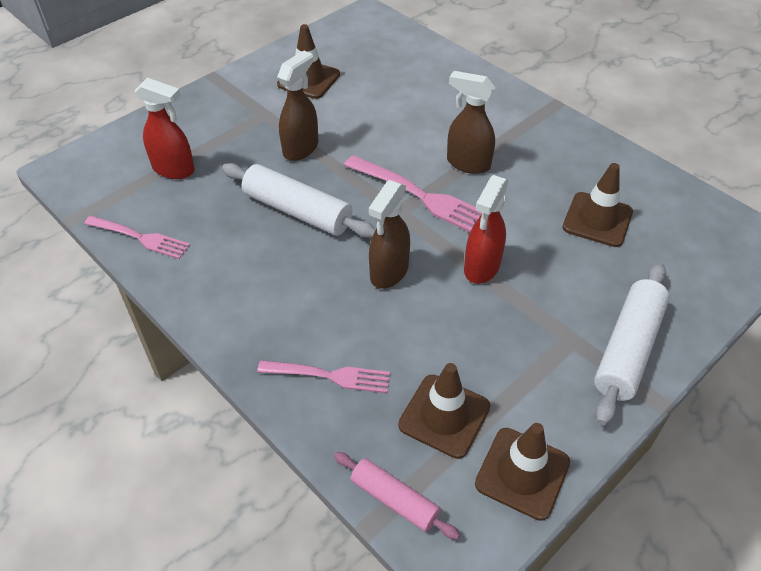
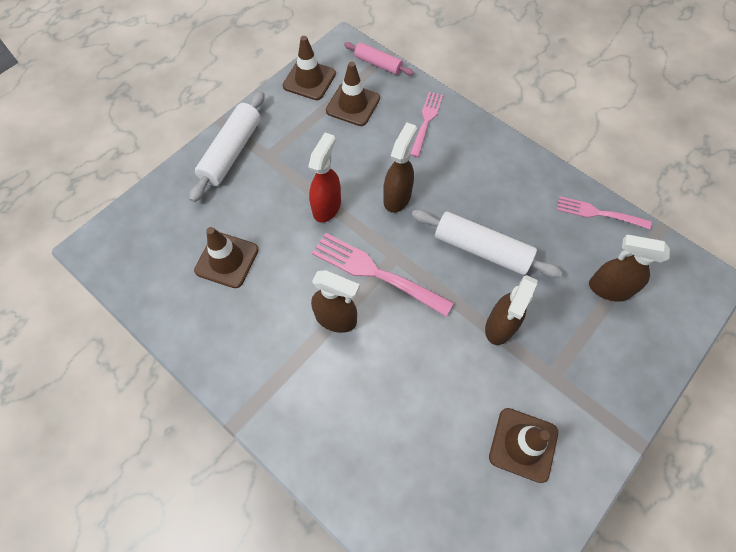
camera: 175 degrees right, 15 degrees up
red spray bottle [135,77,195,179] -> brown spray bottle [589,235,670,302]
pink fork [257,360,390,393] -> pink fork turned 105 degrees clockwise [411,92,443,157]

